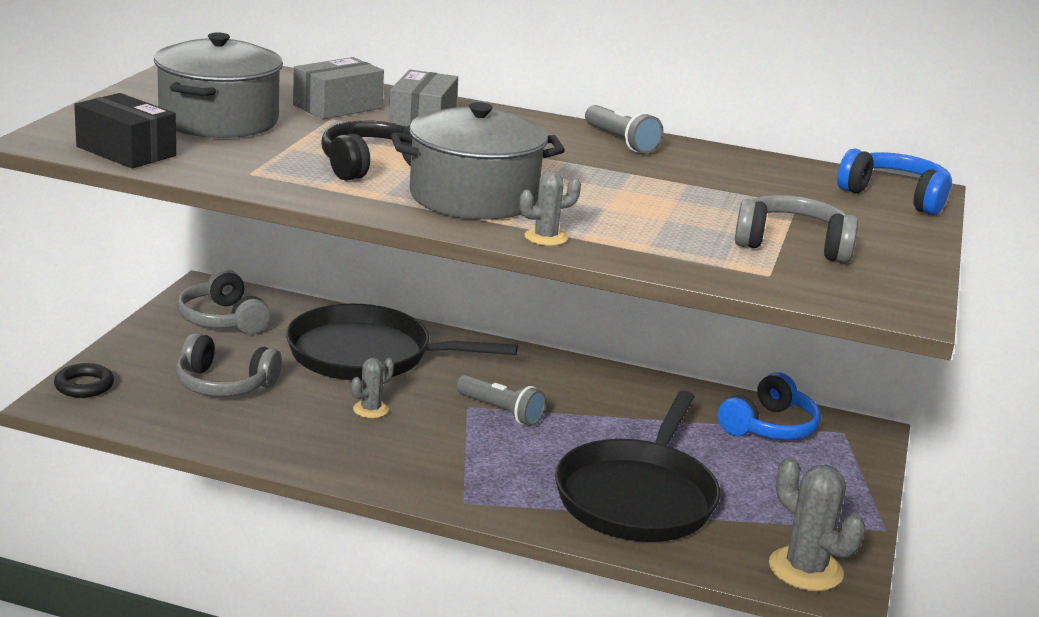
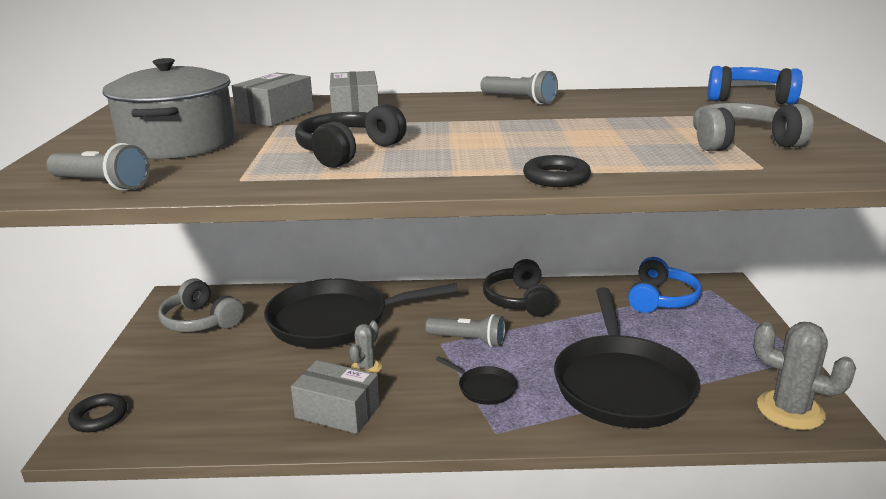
camera: 15 degrees left, 0 degrees up
black box [74,93,176,169] -> grey flashlight [46,143,150,191]
grey headphones [176,333,282,397] -> none
grey pot [391,102,565,220] -> none
grey cactus [519,171,581,246] -> black ring [523,155,591,187]
none -> grey box [291,360,380,434]
none -> black pan [435,356,517,405]
none -> black headphones [483,259,556,317]

